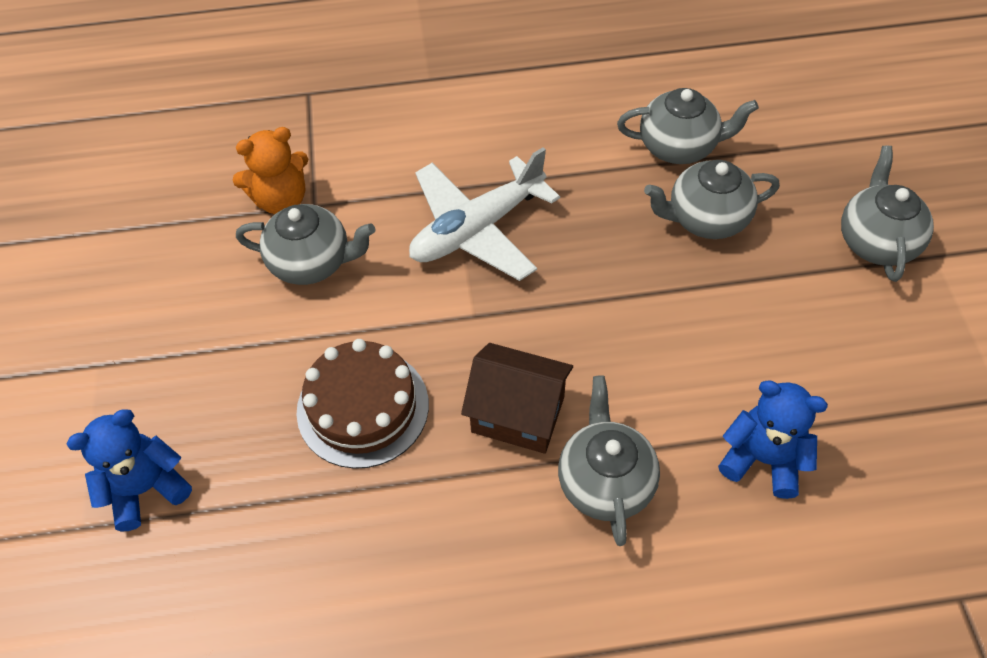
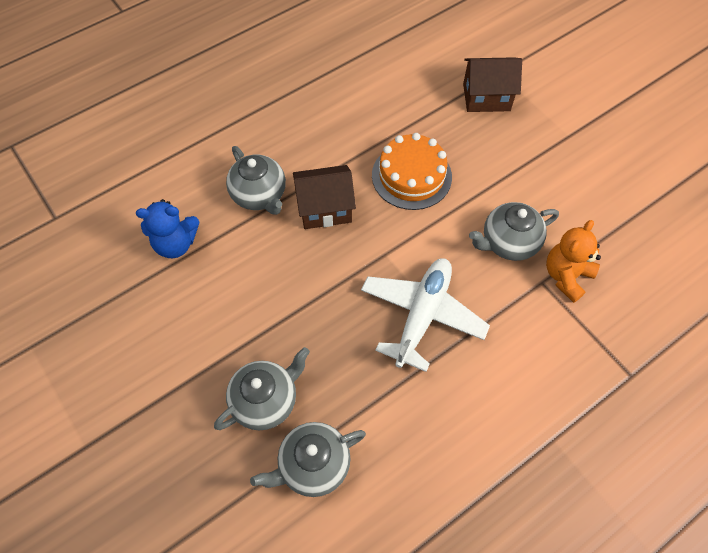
camera: 150 degrees right, 5 degrees up
blue teddy bear [67,409,192,531] -> brown house [463,57,522,112]
brown cake [296,339,429,469] -> orange cake [372,133,452,210]
grey teapot [841,146,934,282] -> none

